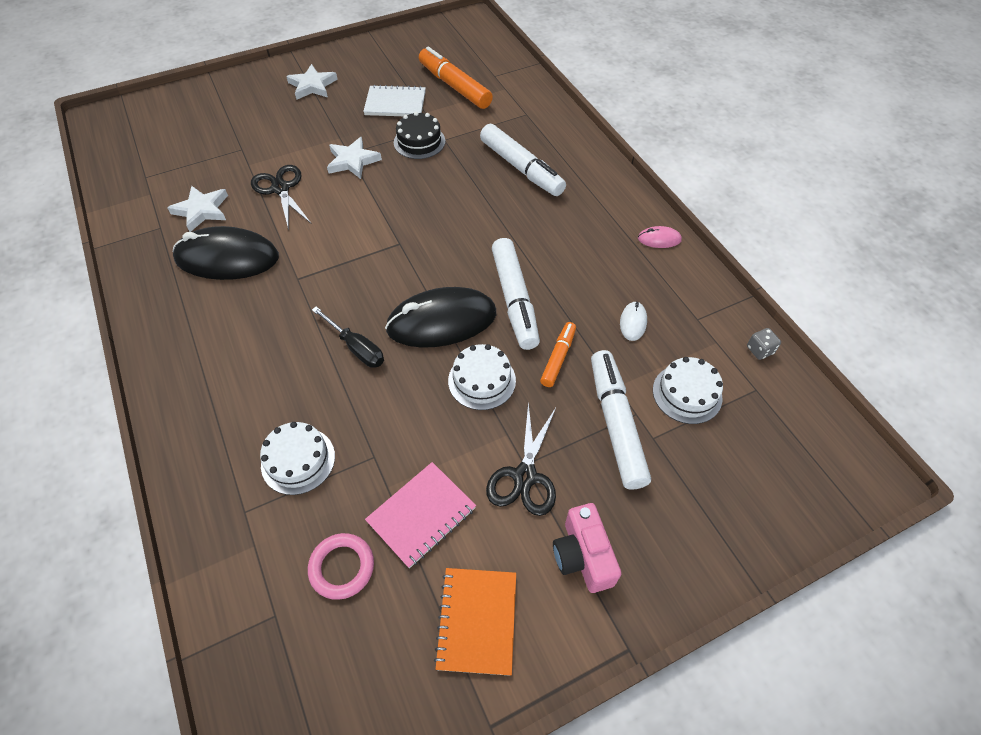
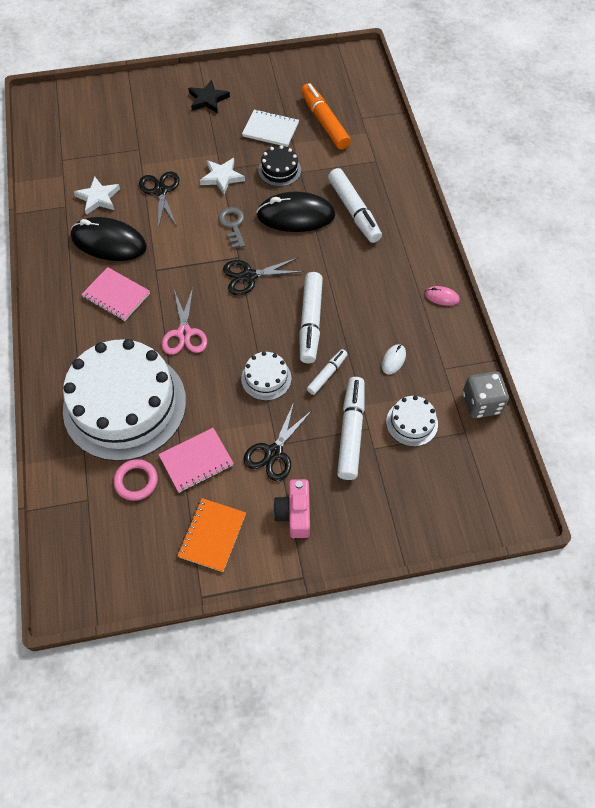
camera: 15 degrees right, 5 degrees up
white cake [260,422,335,495] -> white cake [63,339,186,461], size x2.39
white star [286,64,338,100] -> black star [188,80,230,113]
black screwdriver [312,306,384,368] -> pink scissors [162,288,207,355]
black mouse [385,287,496,348] -> black mouse moved to [256,192,335,232]
orange marker [540,322,576,387] -> white marker [307,349,348,395]
grey dice [747,328,781,360] -> grey dice [463,371,509,418], size x2.05
none -> pink notebook [81,267,150,321]
none -> grey key [218,207,245,249]
none -> black scissors [223,258,303,295]

